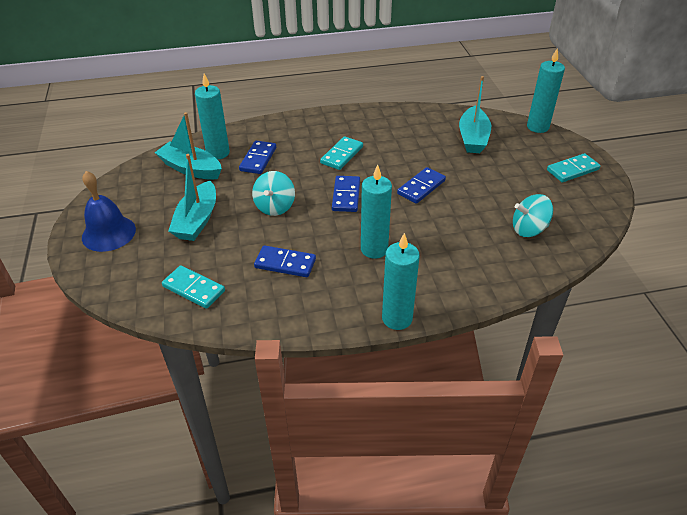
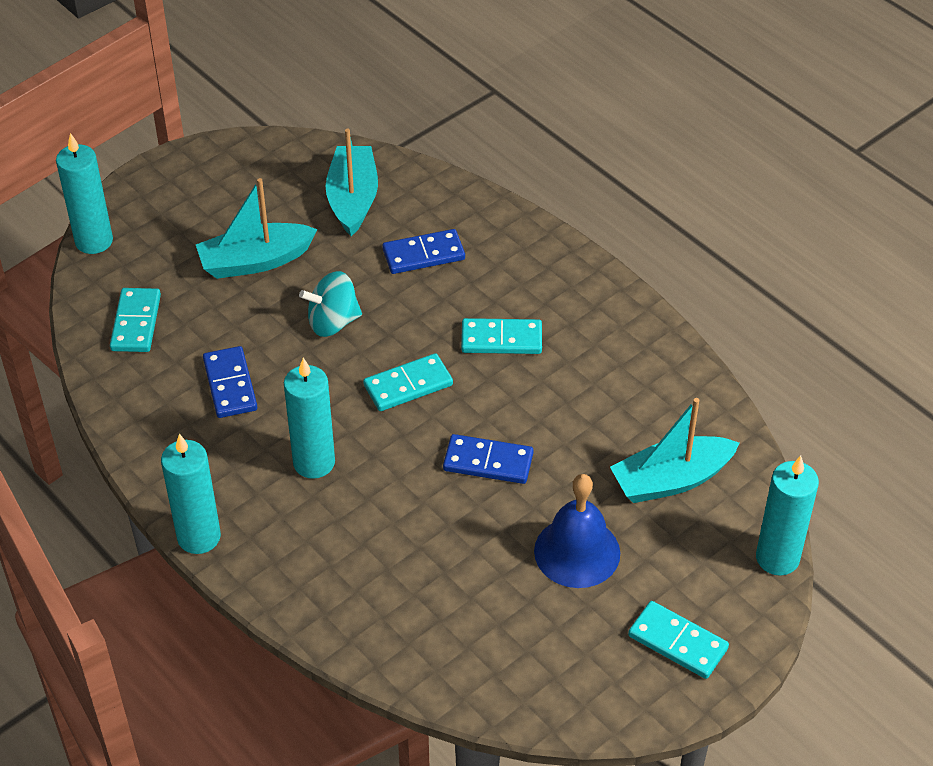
camera: 60 degrees right, 5 degrees up
blue bell [82,171,136,252] -> blue bell moved to [534,474,620,588]
turquoise candle [195,74,230,160] -> turquoise candle moved to [56,133,113,254]
blue domino [332,176,360,212] -> turquoise domino [363,353,453,411]
turquoise spinning top [513,194,553,237] -> none

